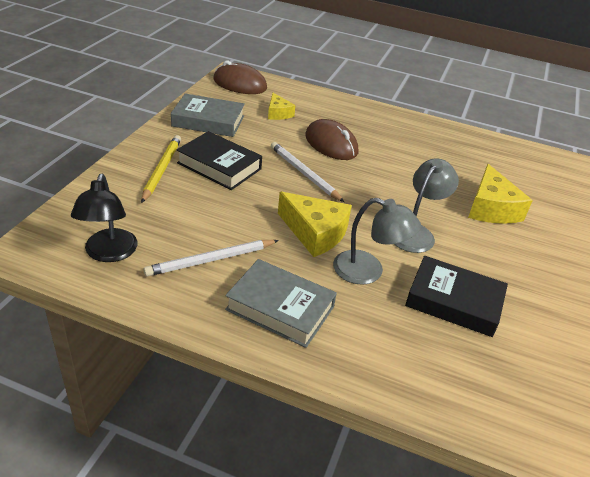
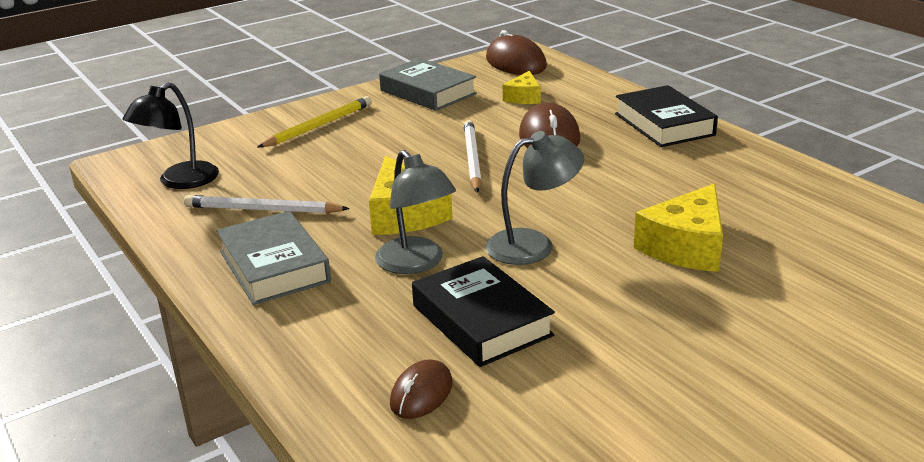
camera: 40 degrees right, 10 degrees down
black book [176,131,262,190] -> black book moved to [615,85,718,147]
none -> brown mouse [390,359,453,419]

